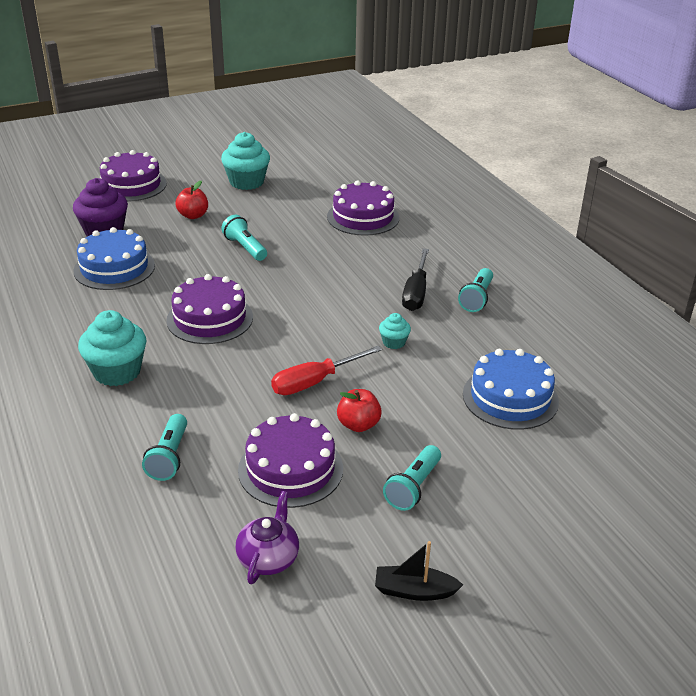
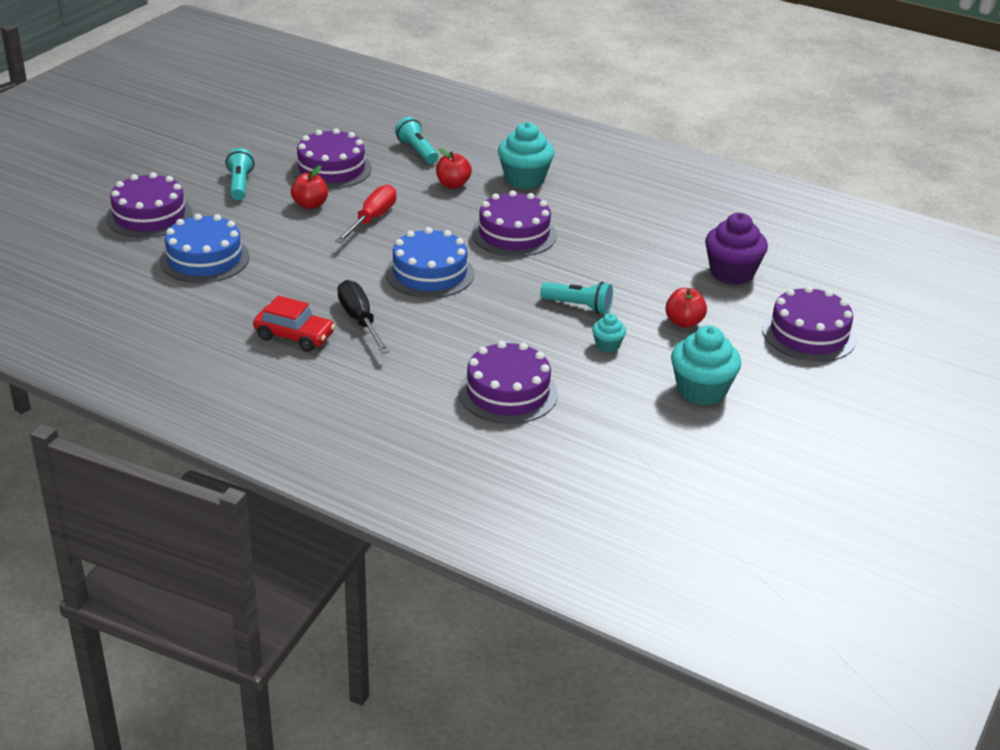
camera: 145 degrees right, 0 degrees up
blue cake [73,227,155,290] -> blue cake moved to [385,227,474,298]
purple teapot [235,491,299,584] -> none
black boat [375,541,463,601] -> none
turquoise cupcake [379,313,411,349] -> turquoise cupcake moved to [592,314,626,352]
turquoise flashlight [458,268,493,312] -> red car [253,295,335,352]
none -> purple cake [106,172,193,238]
none -> red apple [436,148,472,189]

